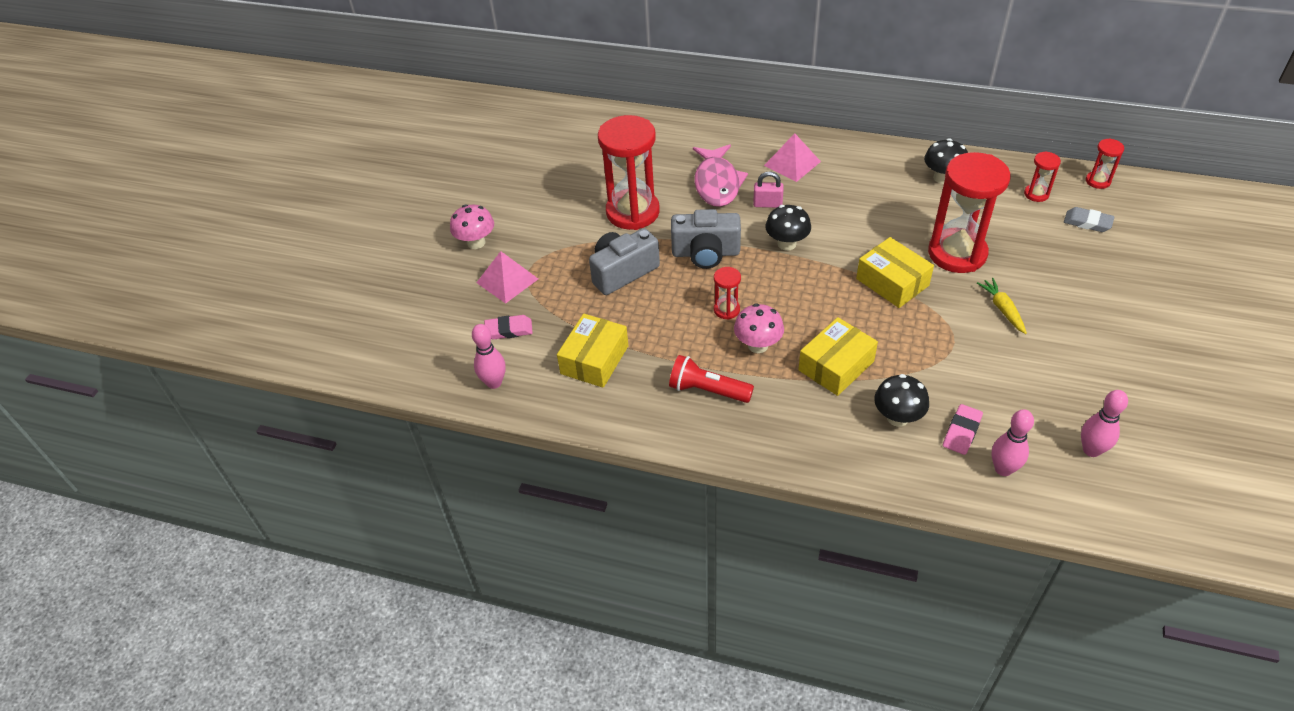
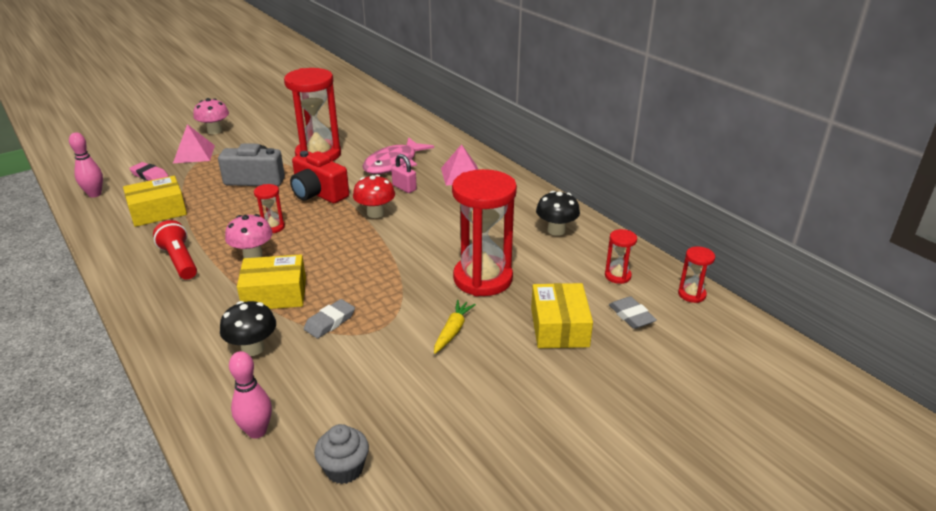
camera: 35 degrees right, 15 degrees down
grey camera [671,209,741,269] -> red camera [290,151,349,203]
black mushroom [765,205,811,251] -> red mushroom [353,175,395,218]
yellow box [856,237,934,308] -> yellow box moved to [531,283,593,348]
pink eraser [943,404,983,455] -> none
pink bowling pin [1081,390,1128,457] -> grey cupcake [314,424,369,484]
none -> grey eraser [304,299,355,338]

